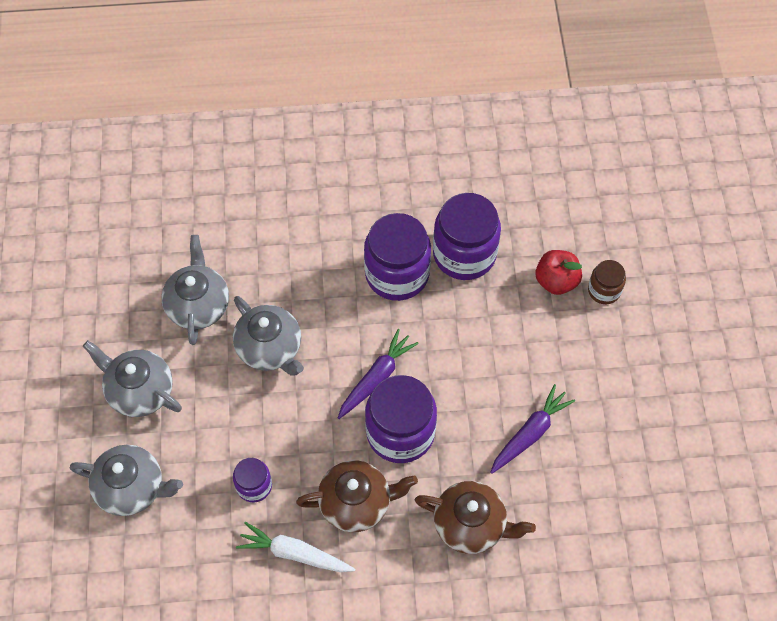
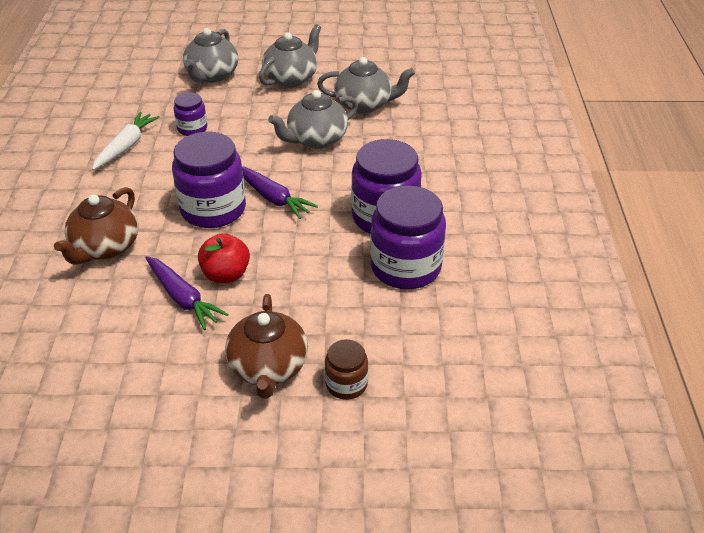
camera: 95 degrees right, 20 degrees down
brown teapot [296,460,418,532] -> brown teapot moved to [225,294,308,399]
red apple [535,250,582,295] -> red apple moved to [198,233,250,283]

